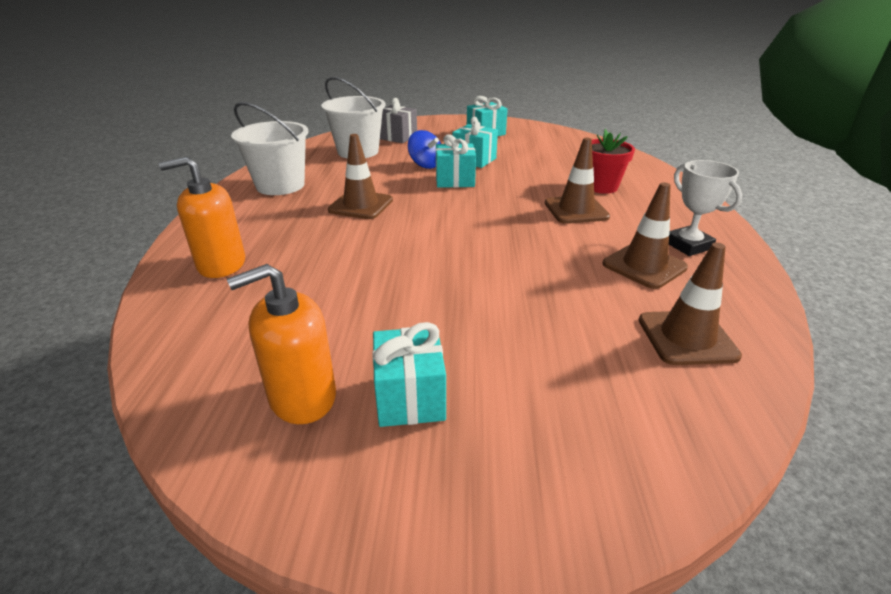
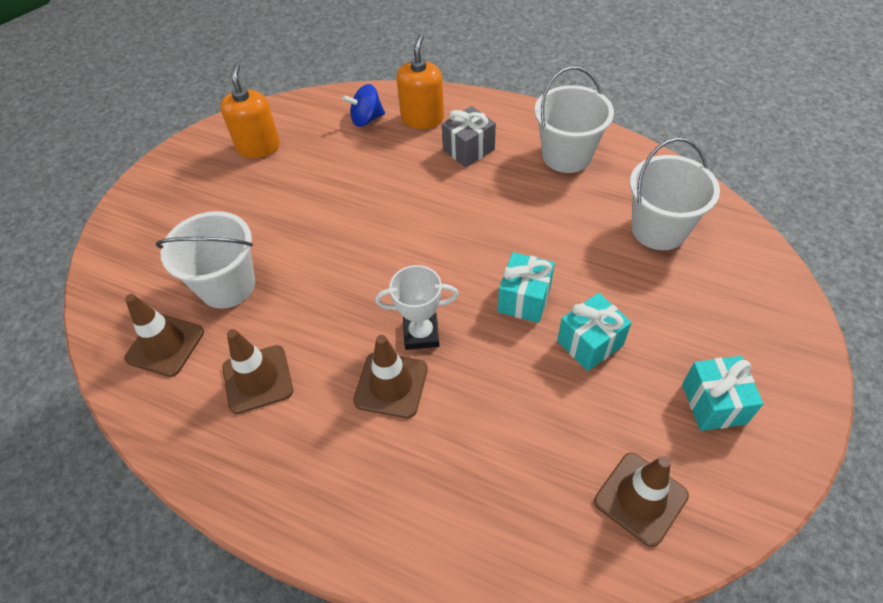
camera: 115 degrees right, 20 degrees up
brown traffic cone [328,134,393,219] -> brown traffic cone moved to [594,453,689,547]
turquoise gift [372,322,446,427] -> none
grey gift [380,98,417,143] -> grey gift moved to [442,106,496,168]
blue spinning top [408,130,441,169] -> blue spinning top moved to [342,84,385,127]
red flower pot [592,129,635,194] -> none
white trophy [669,160,742,256] -> white trophy moved to [375,265,459,350]
none -> white bucket [156,211,255,309]

